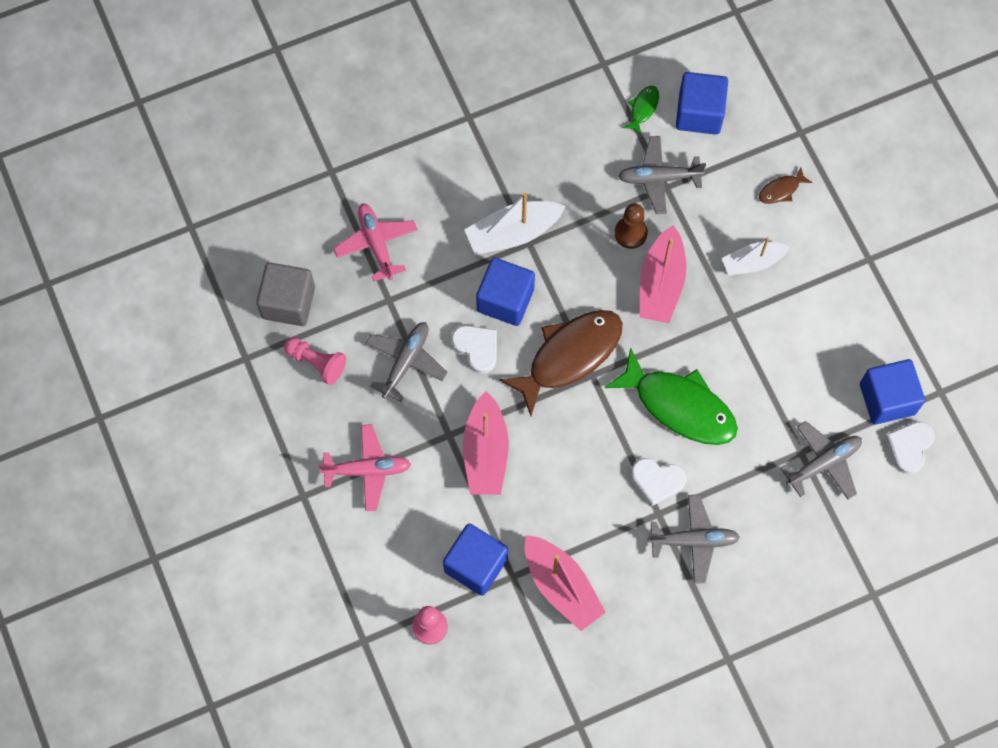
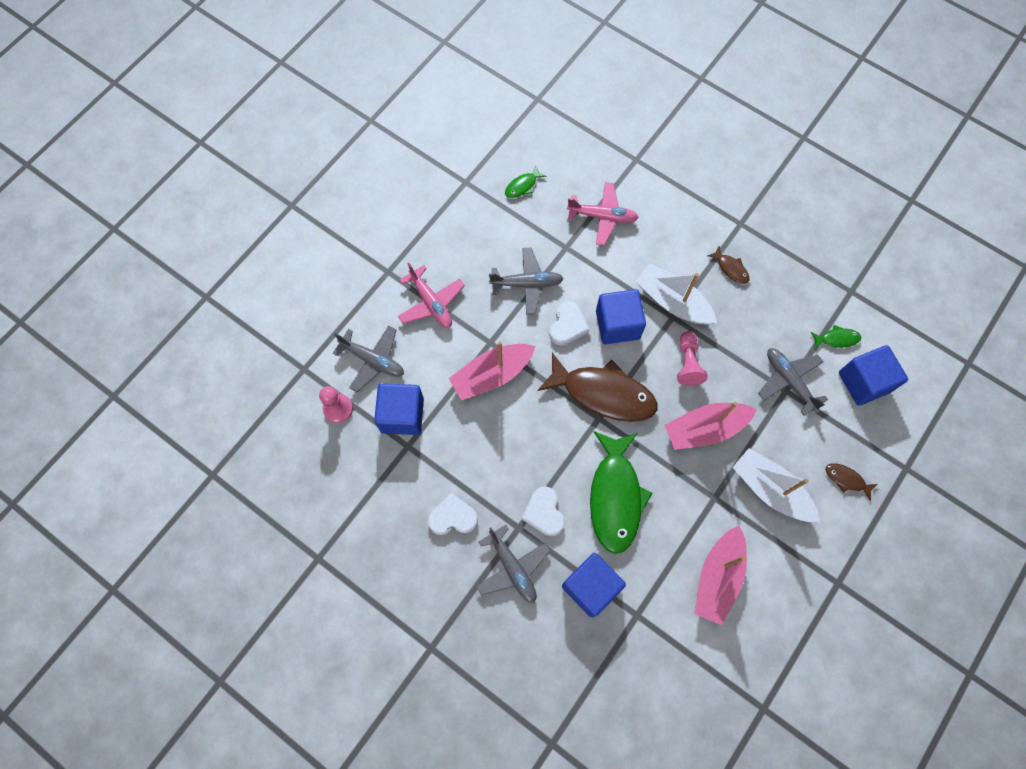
camera: 60 degrees right, 0 degrees up
grey cube [256,262,315,326] -> green fish [505,165,547,198]
pink pawn [284,337,346,385] -> pink pawn moved to [677,331,707,386]
pink plane [333,203,418,282] -> pink plane turned 60 degrees clockwise [567,182,639,246]
pink boat [525,535,606,631] -> pink boat moved to [694,525,747,625]
brown pawn [614,203,648,249] -> none
white boat [722,237,789,276] -> white boat [733,448,820,522], size x1.50
grey plane [780,421,862,500] -> grey plane moved to [333,326,404,392]
blue cube [860,359,925,424] -> blue cube moved to [562,553,626,618]
white heart [885,421,935,475] -> white heart moved to [428,493,478,535]
none -> brown fish [707,246,749,284]

